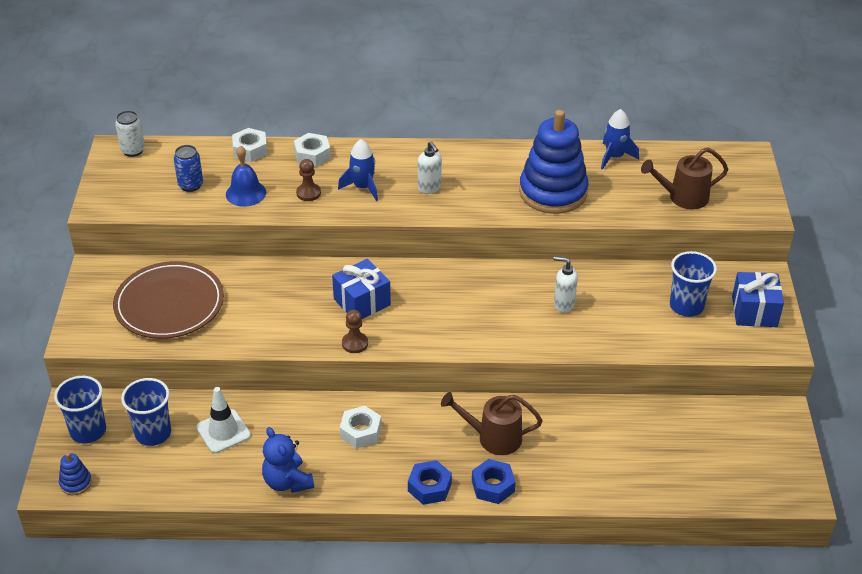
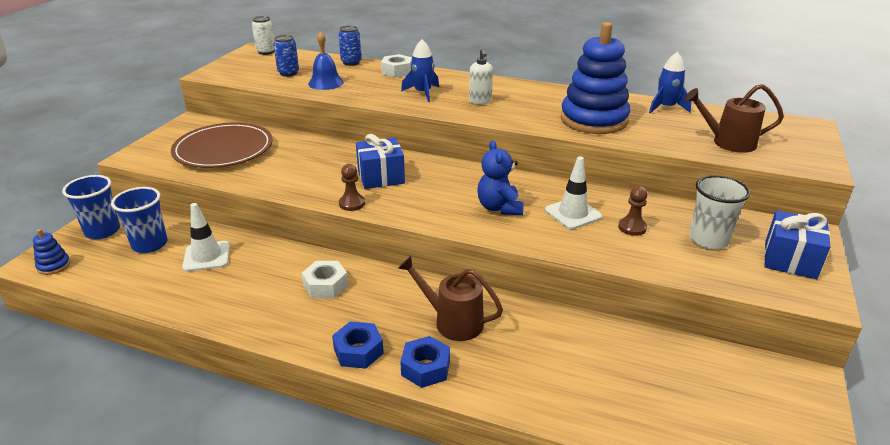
camera: 20 degrees right, 10 degrees down
white nut [232,128,268,162] -> blue can [338,25,361,66]
blue teddy bear [262,427,314,493] -> blue teddy bear moved to [477,140,524,215]
brown pawn [296,159,321,201] -> brown pawn moved to [618,186,648,236]
white soap dispenser [554,256,578,313] -> white traffic cone [545,156,602,229]
blue cup [670,251,717,317] -> white cup [689,175,751,249]

